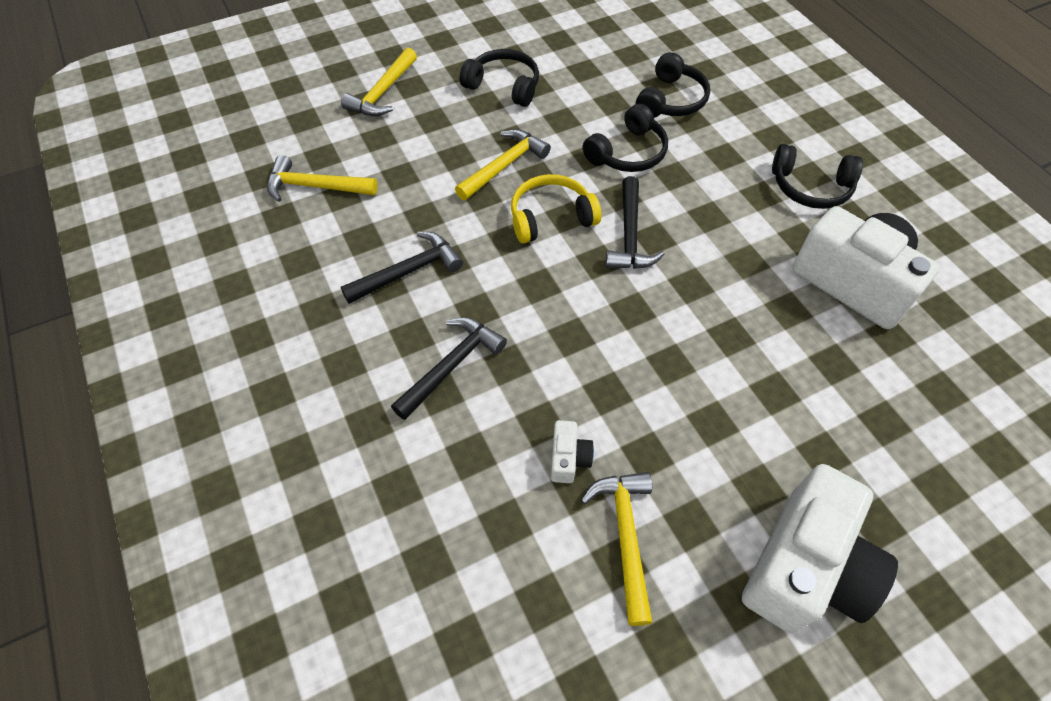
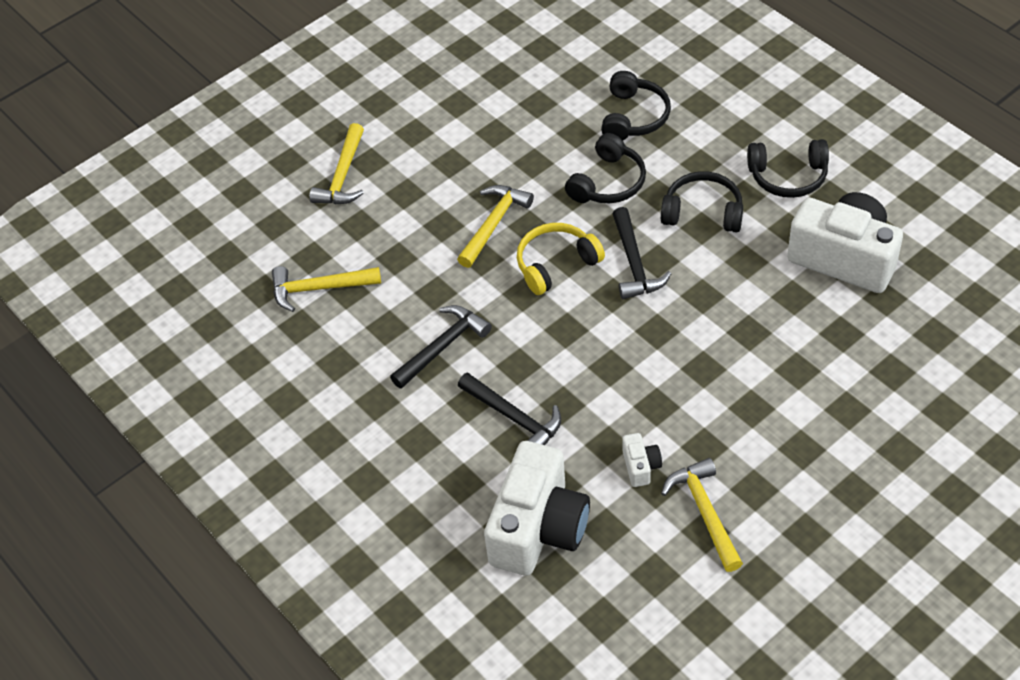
camera: 10 degrees left, 5 degrees down
black hammer [391,317,507,420] -> black hammer turned 105 degrees clockwise [458,372,561,445]
black headphones [460,49,539,107] -> black headphones moved to [661,171,743,233]
white camera [742,464,898,633] -> white camera moved to [484,441,590,576]

